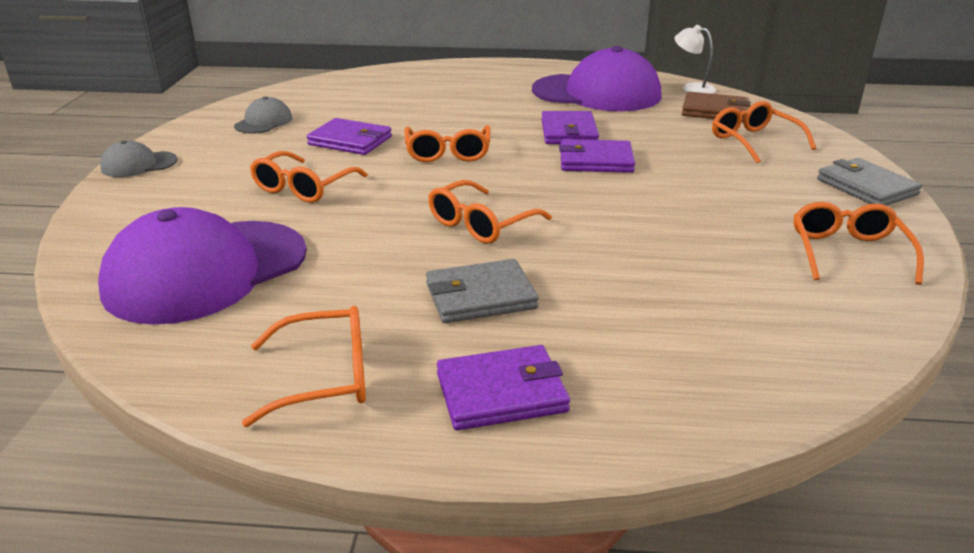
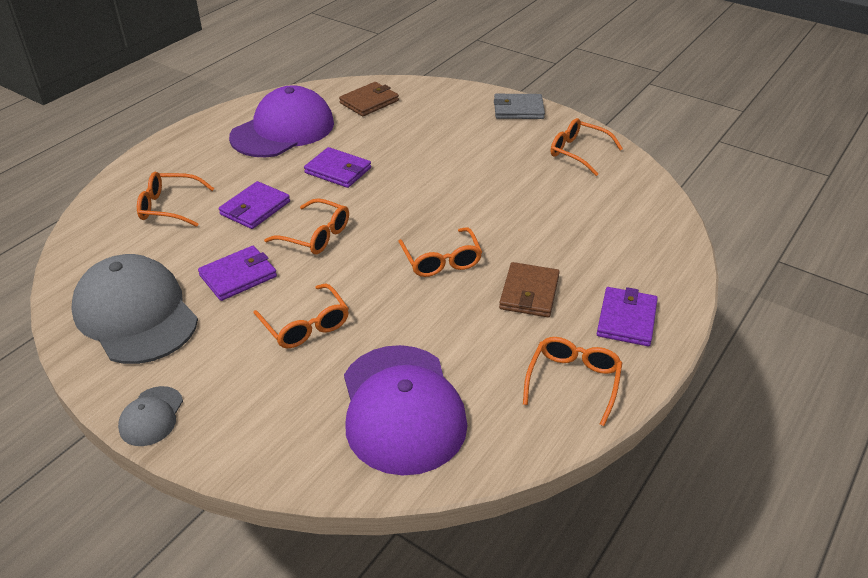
camera: 60 degrees left, 10 degrees up
grey cap [234,96,292,133] -> grey cap [71,254,198,364], size x2.20
grey wallet [426,259,539,323] -> brown wallet [499,262,560,317]
purple wallet [559,139,635,173] -> purple wallet moved to [219,181,290,229]
white lamp [675,25,716,94] -> none
orange glasses [712,101,816,163] -> orange glasses moved to [137,172,214,227]

